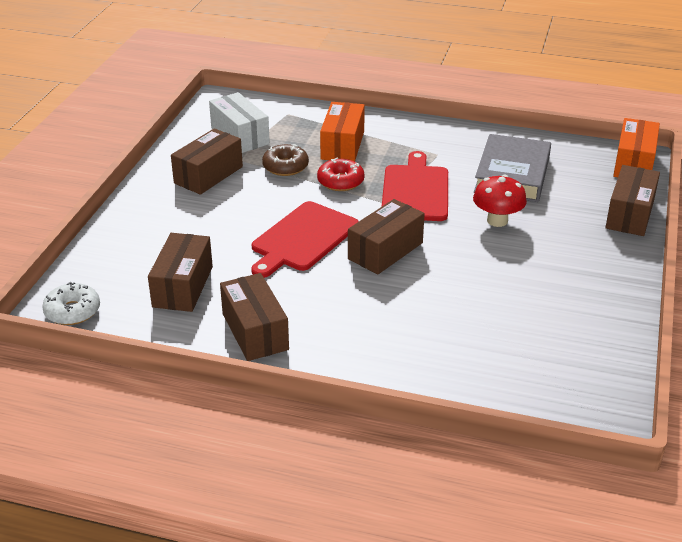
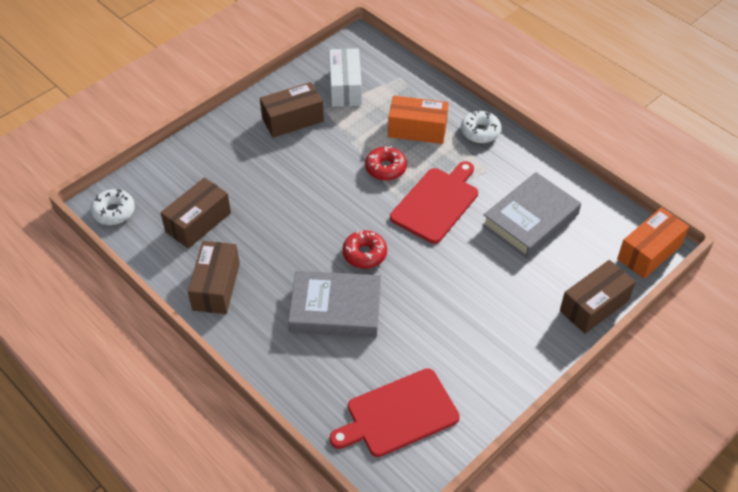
camera: 30 degrees right, 15 degrees up
red cutting board [251,201,359,278] -> red cutting board moved to [330,368,460,457]
brown donut [262,144,309,176] -> none
orange box [320,102,365,161] -> orange box turned 60 degrees clockwise [388,96,449,144]
brown box [348,199,424,274] -> red donut [343,230,387,269]
red mushroom [473,175,527,227] -> none
none -> grey book [288,271,381,338]
none -> white donut [461,110,501,143]

